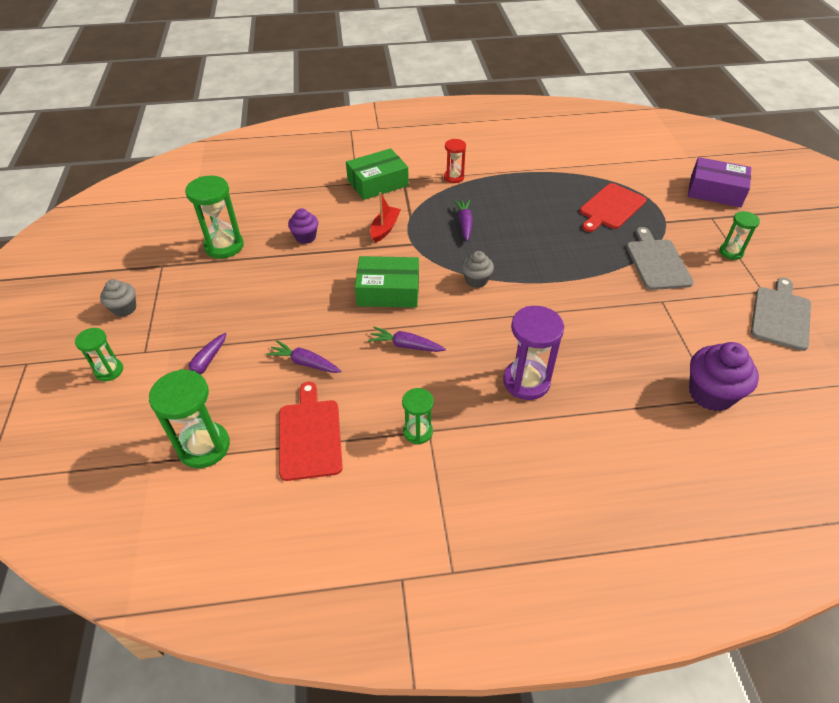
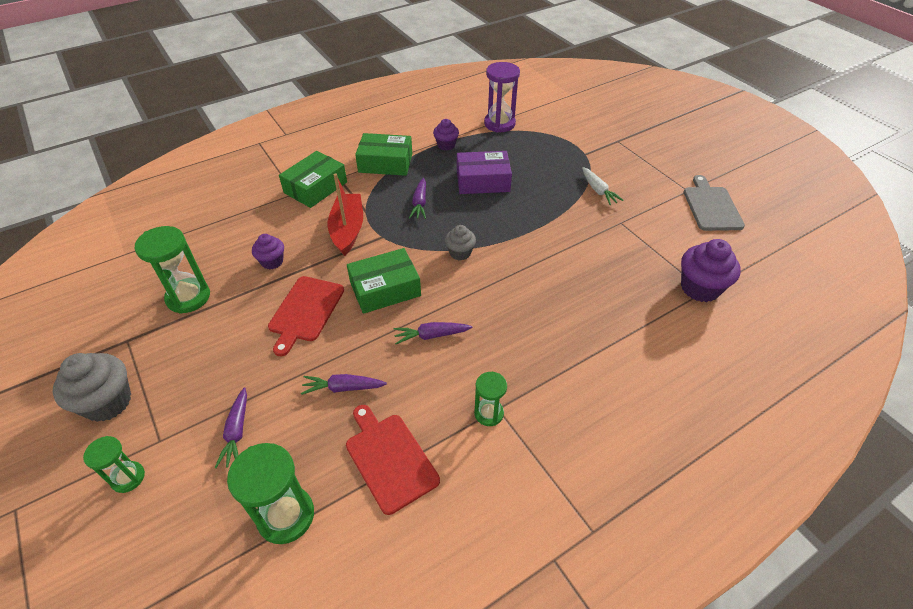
camera: 25 degrees left, 0 degrees up
grey cupcake [100,279,136,317] -> grey cupcake [53,353,131,422], size x1.68
red boat [370,192,401,243] -> red boat [328,173,363,256], size x1.57
red hourglass [444,139,466,183] -> green box [355,133,412,176]
purple carrot [454,199,473,241] -> purple carrot turned 150 degrees counterclockwise [409,178,426,219]
purple hourglass [503,306,564,400] -> purple hourglass moved to [484,62,520,133]
red cutting board [580,183,646,232] -> red cutting board moved to [268,276,344,356]
grey cutting board [626,227,694,290] -> white carrot [582,167,624,205]
purple box [688,157,751,207] -> purple box moved to [457,151,512,194]
green hourglass [719,211,760,260] -> none
none -> purple cupcake [433,119,459,150]

